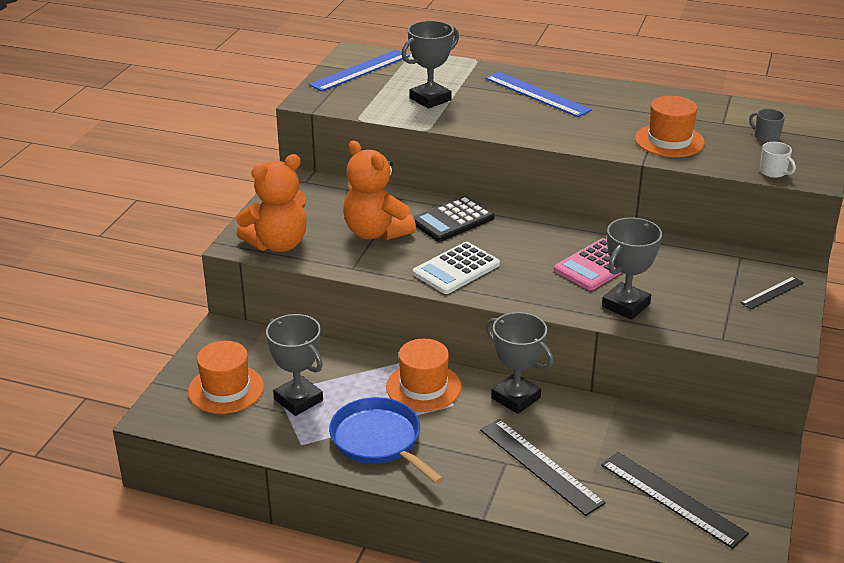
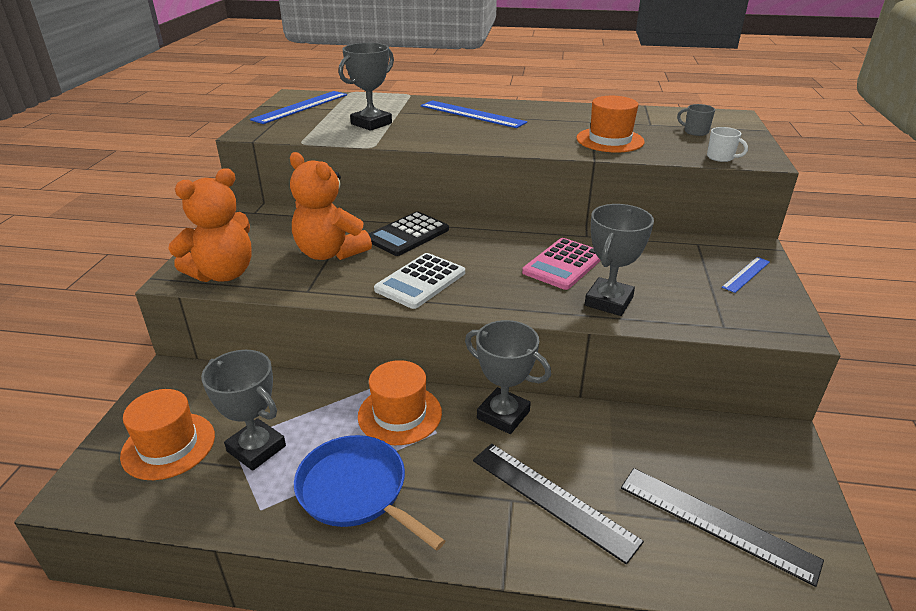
camera: 10 degrees left, 0 degrees up
black ruler [741,276,804,309] -> blue ruler [722,257,770,293]

